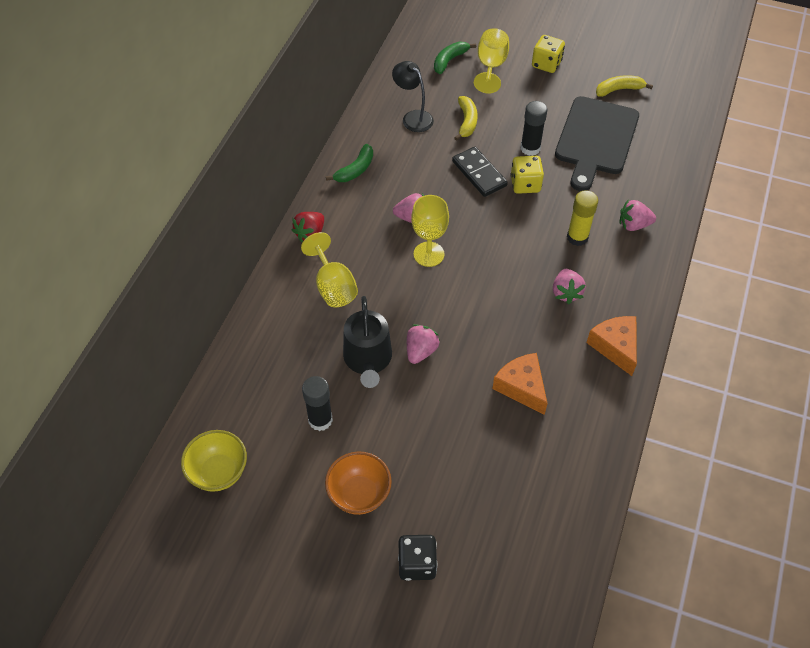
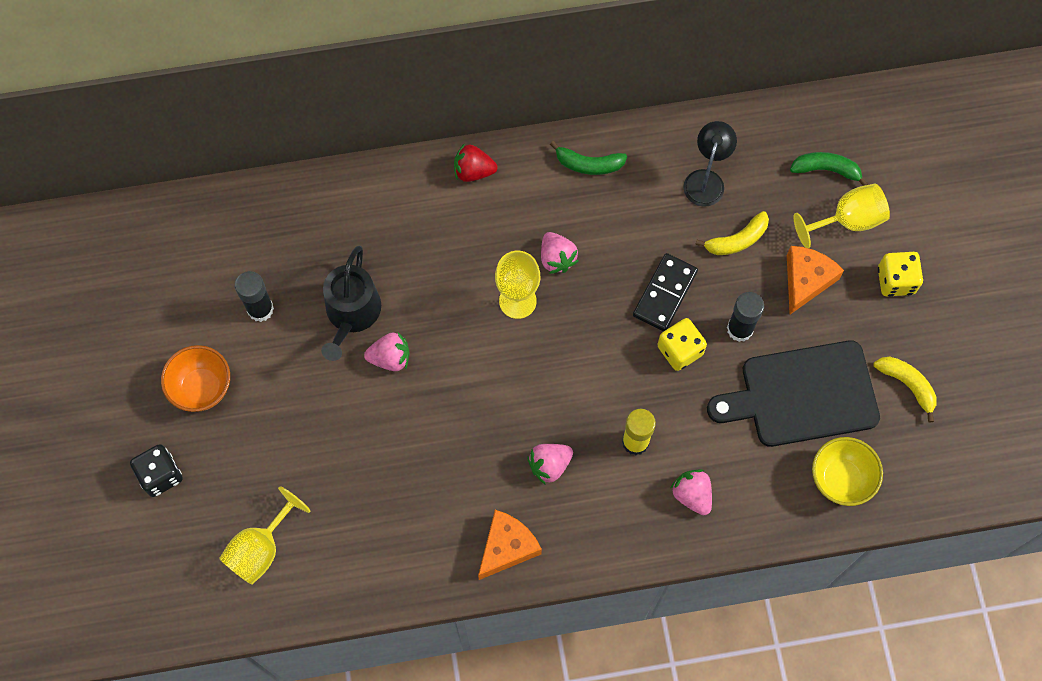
camera: 60 degrees right, 15 degrees up
yellow bowl [181,430,247,492] -> yellow bowl moved to [812,437,883,506]
yellow goblet [301,232,358,307] -> yellow goblet moved to [219,486,310,585]
black watering can [343,296,392,388] -> black watering can turned 45 degrees counterclockwise [321,246,381,361]
orange cheese [492,353,548,415] -> orange cheese moved to [787,246,844,314]

